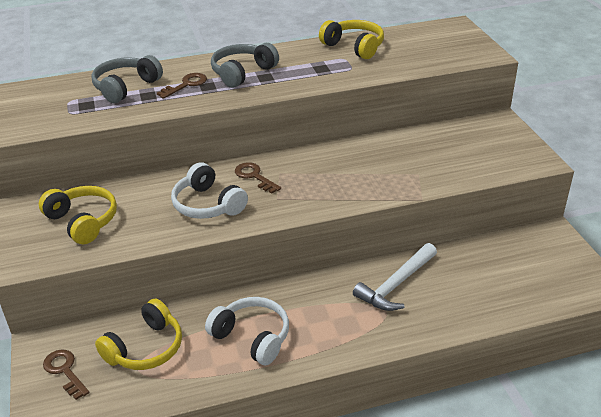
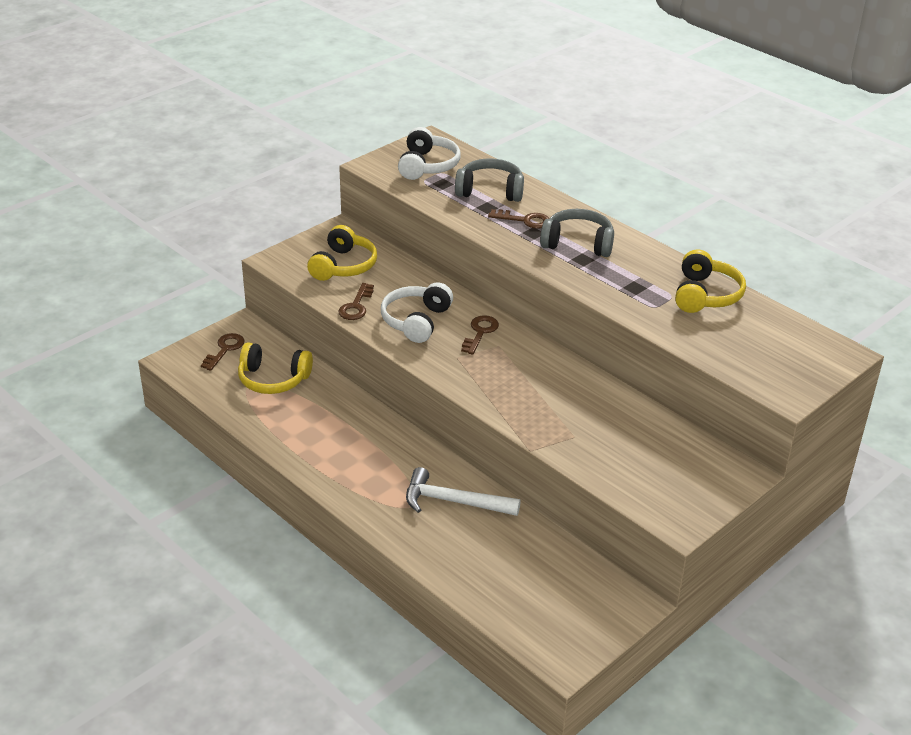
camera: 60 degrees right, 0 degrees up
white headphones [205,297,289,365] -> white headphones moved to [398,127,461,180]
none -> brown key [338,283,374,320]

